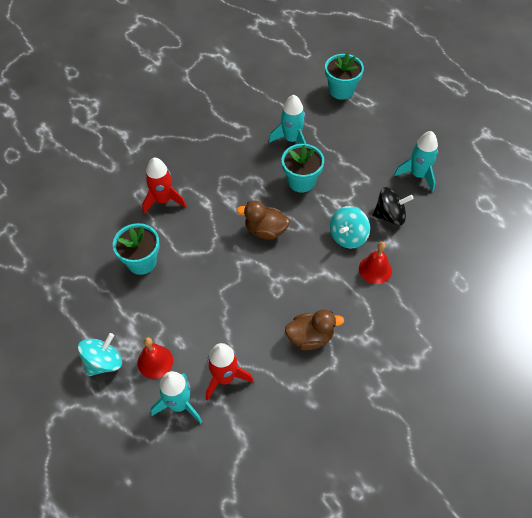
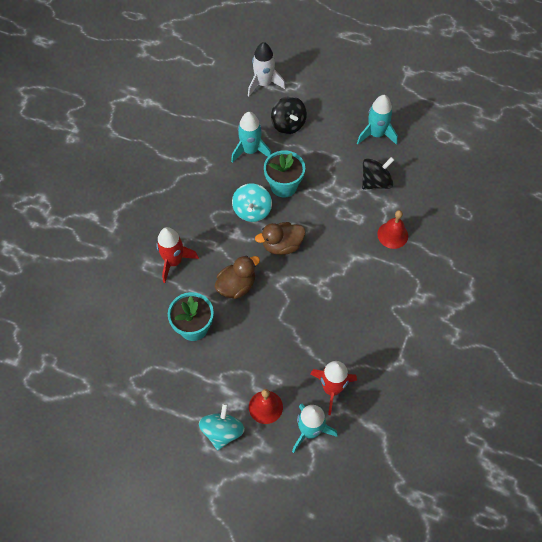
camera: 30 degrees left, 5 degrees up
brown duck [285,310,344,350] -> brown duck moved to [215,256,260,299]
turquoise flower pot [325,52,364,100] -> white rocket [248,42,286,96]
turquoise spinning top [330,206,370,248] -> turquoise spinning top moved to [232,184,272,222]
none -> black spinning top [271,96,307,134]

